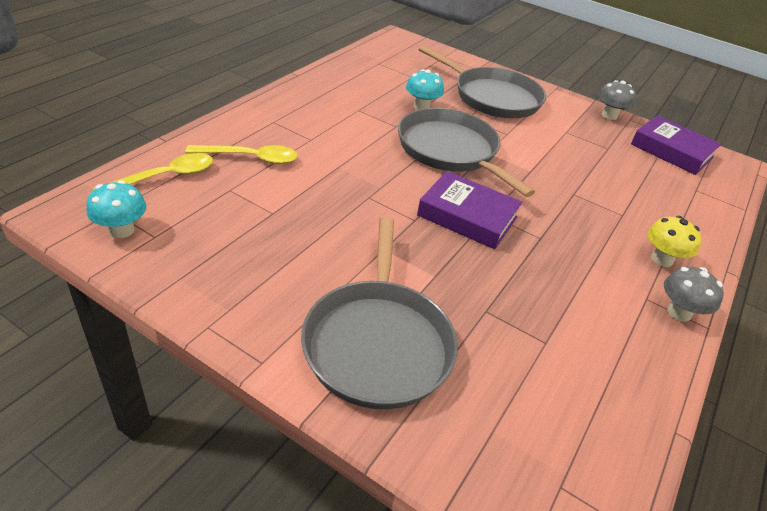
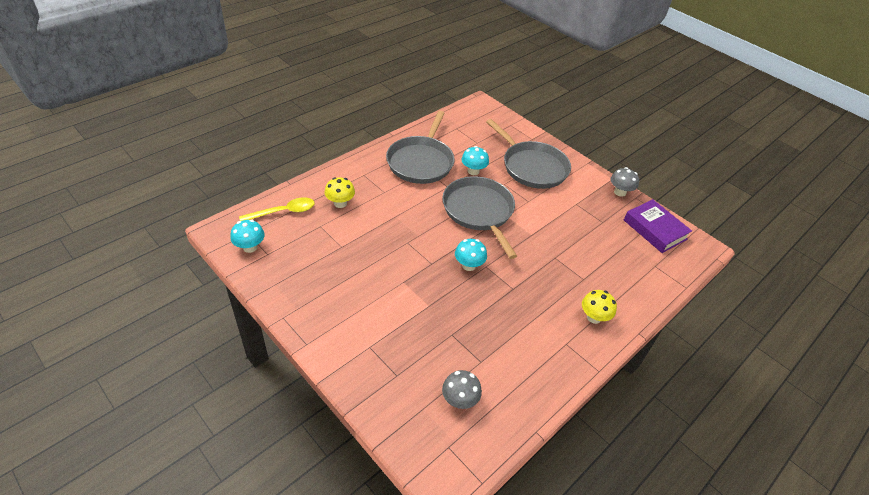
camera: 15 degrees right, 5 degrees up
yellow spoon [185,145,298,164] -> yellow mushroom [324,177,355,208]
grey pan [301,217,458,409] -> grey pan moved to [386,111,454,184]
purple book [417,171,522,249] -> turquoise mushroom [455,239,487,271]
grey mushroom [664,266,724,321] -> grey mushroom moved to [442,370,482,409]

